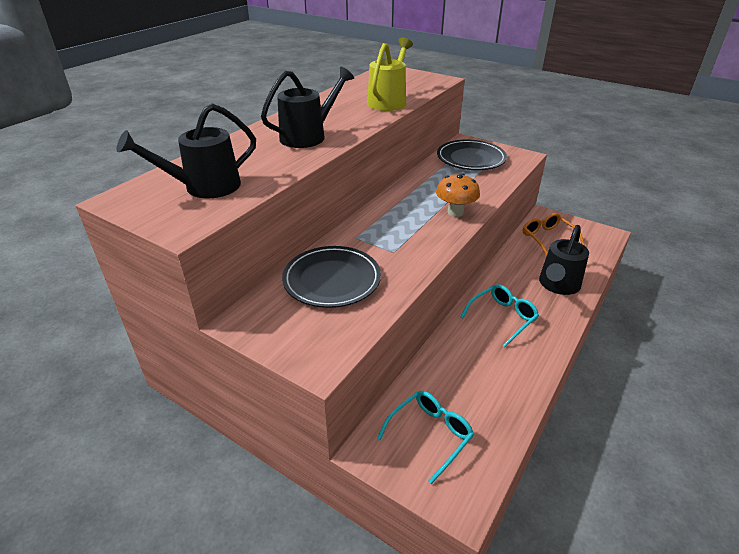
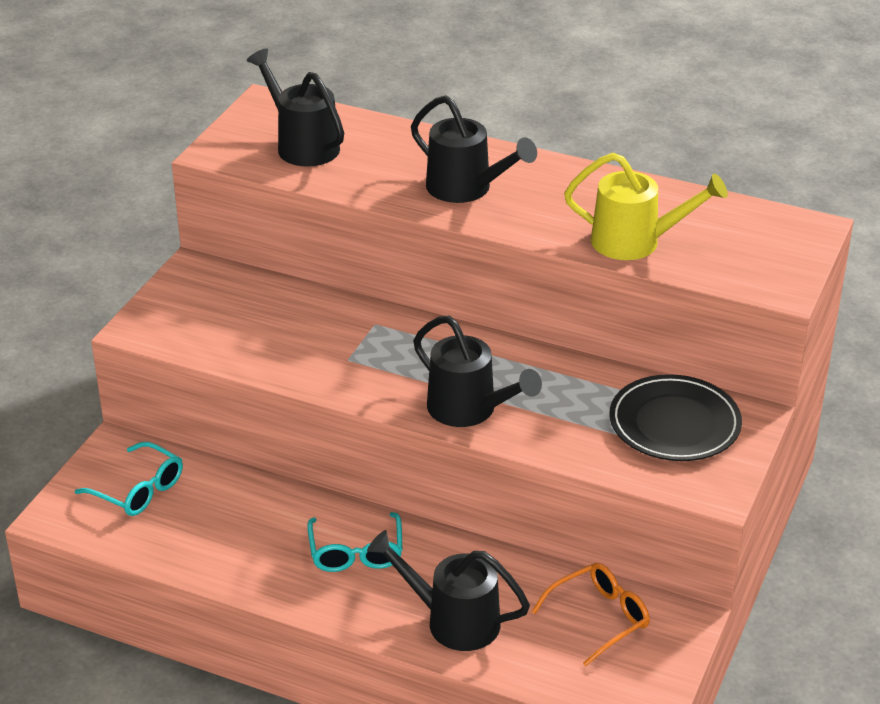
camera: 80 degrees right, 0 degrees up
black plate [282,246,381,308] -> none
orange mushroom [436,173,480,217] -> black watering can [413,316,542,427]
turquoise glasses [461,284,539,347] -> turquoise glasses turned 45 degrees clockwise [307,512,403,572]

